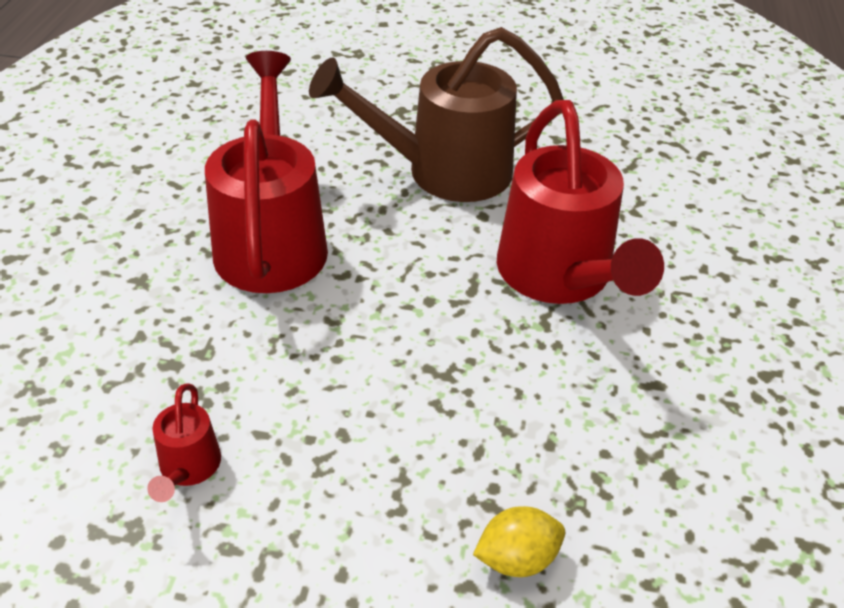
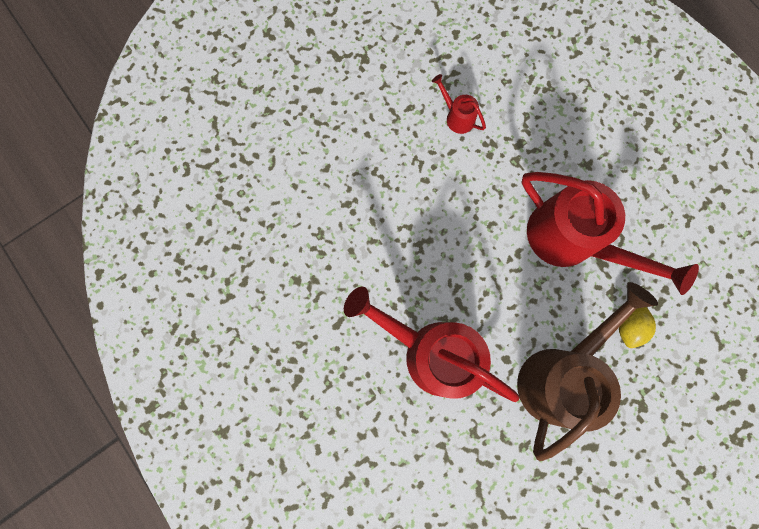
camera: 135 degrees right, 35 degrees up
yellow lemon [473,506,565,577] -> yellow lemon moved to [619,307,656,348]

